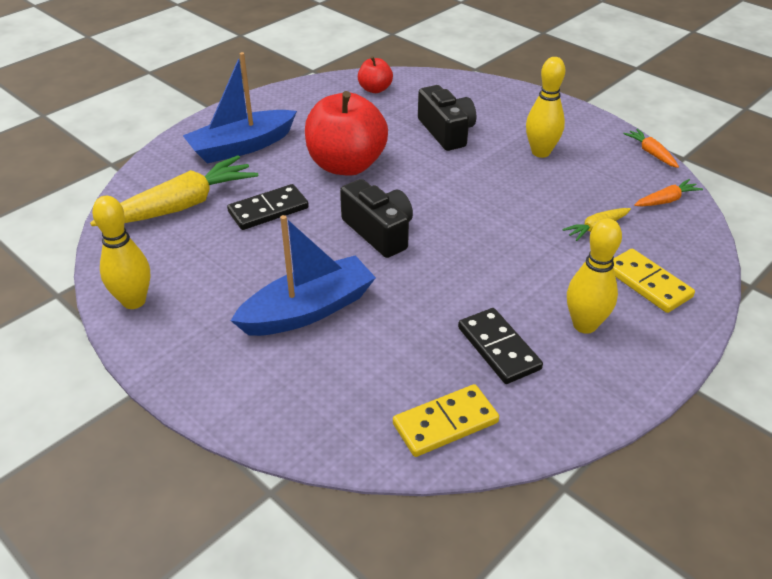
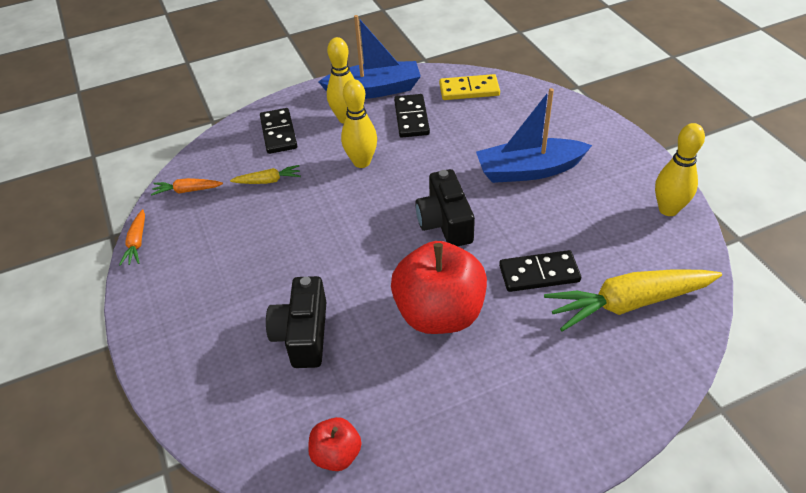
camera: 155 degrees left, 5 degrees up
blue boat [183,52,297,164] -> blue boat moved to [318,15,421,99]
yellow bowling pin [526,57,565,158] -> yellow bowling pin moved to [341,79,377,168]
yellow domino [613,249,695,313] -> black domino [260,108,297,154]

